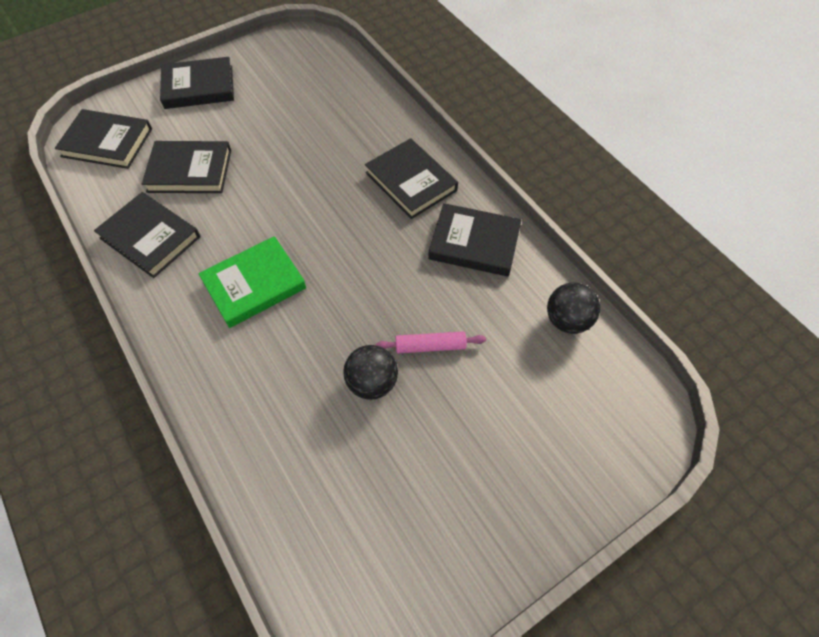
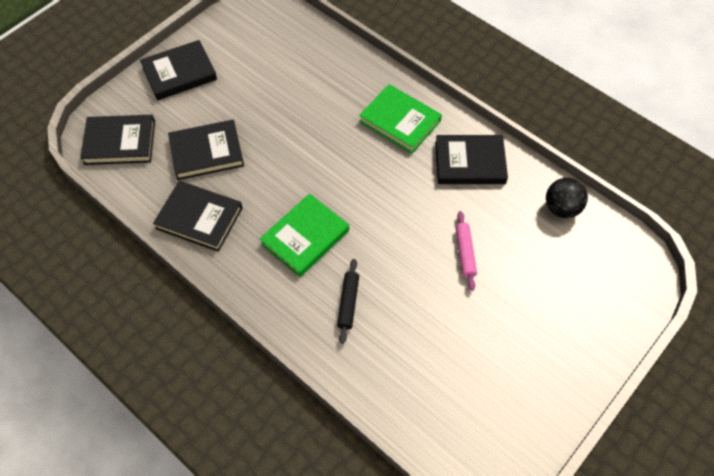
camera: 15 degrees left, 0 degrees up
black ball [344,345,398,400] -> none
black book [365,138,458,219] -> green book [359,84,442,154]
pink rolling pin [375,331,486,353] -> pink rolling pin turned 75 degrees counterclockwise [455,211,477,291]
none -> black rolling pin [337,259,359,344]

